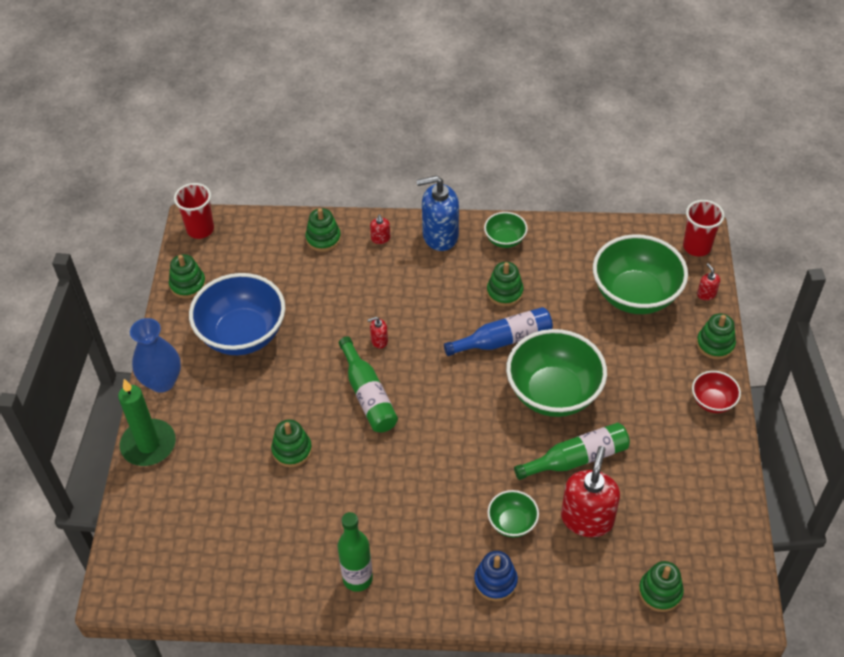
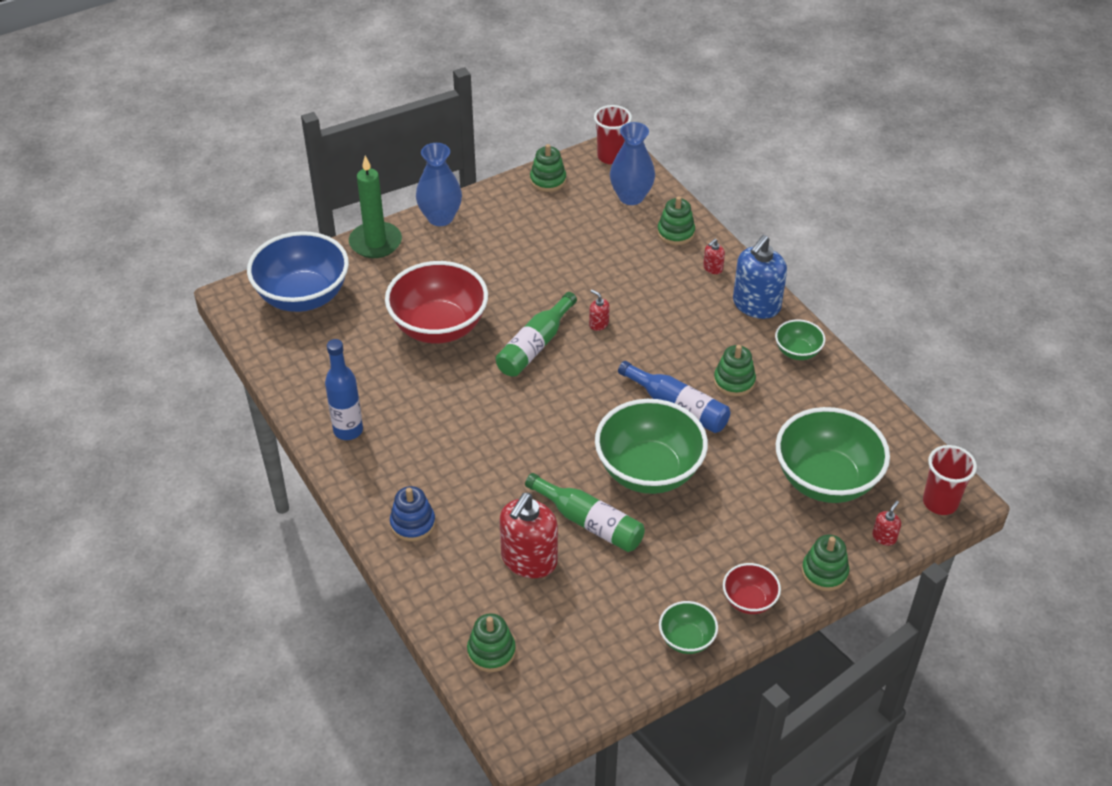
camera: 55 degrees right, 5 degrees down
blue bowl [189,273,285,355] -> blue bowl moved to [247,231,349,312]
green stacking toy [271,419,312,467] -> red bowl [385,261,488,343]
green bottle [338,512,373,592] -> blue bottle [325,339,363,440]
blue soap dispenser [417,176,459,251] -> blue soap dispenser turned 105 degrees counterclockwise [733,235,787,319]
green bowl [487,490,539,537] -> green bowl moved to [659,601,718,654]
red soap dispenser [561,446,620,537] -> red soap dispenser turned 135 degrees clockwise [500,493,558,578]
none -> blue vase [610,122,655,205]

